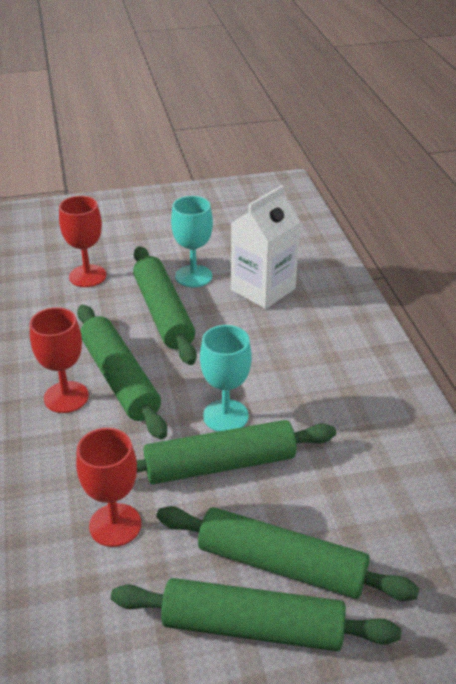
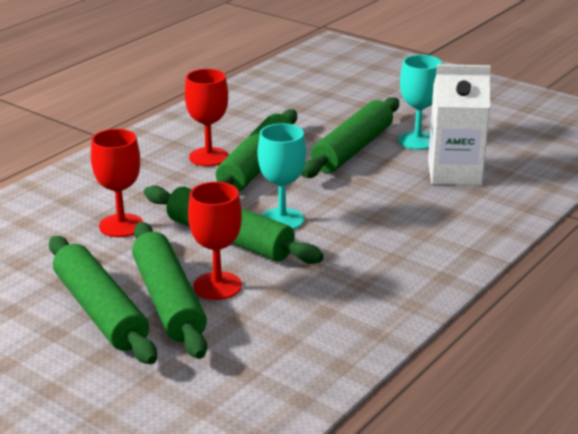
camera: 50 degrees right, 10 degrees down
red goblet [59,196,106,287] -> red goblet moved to [188,182,242,300]

